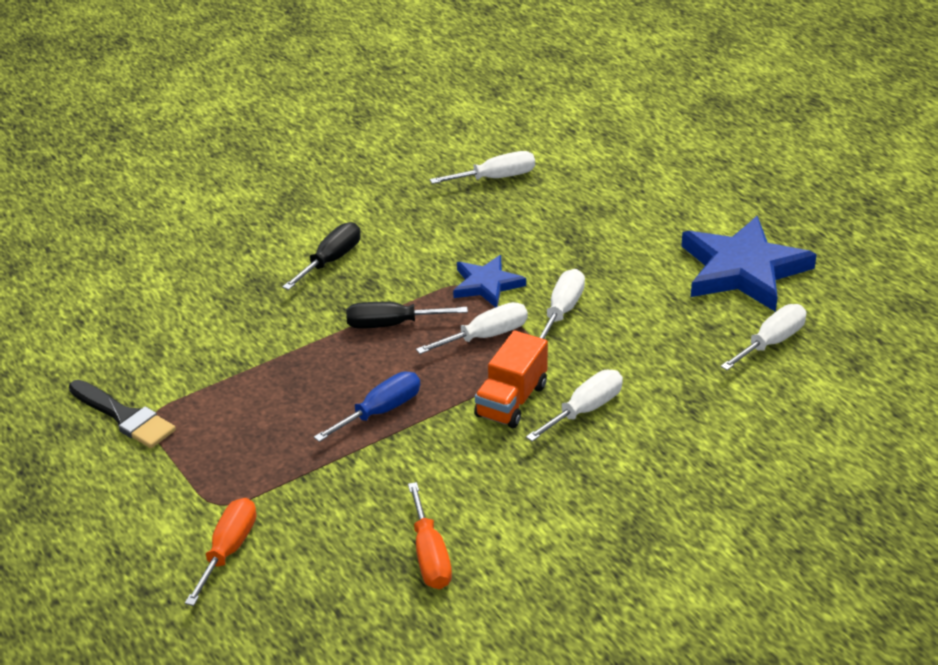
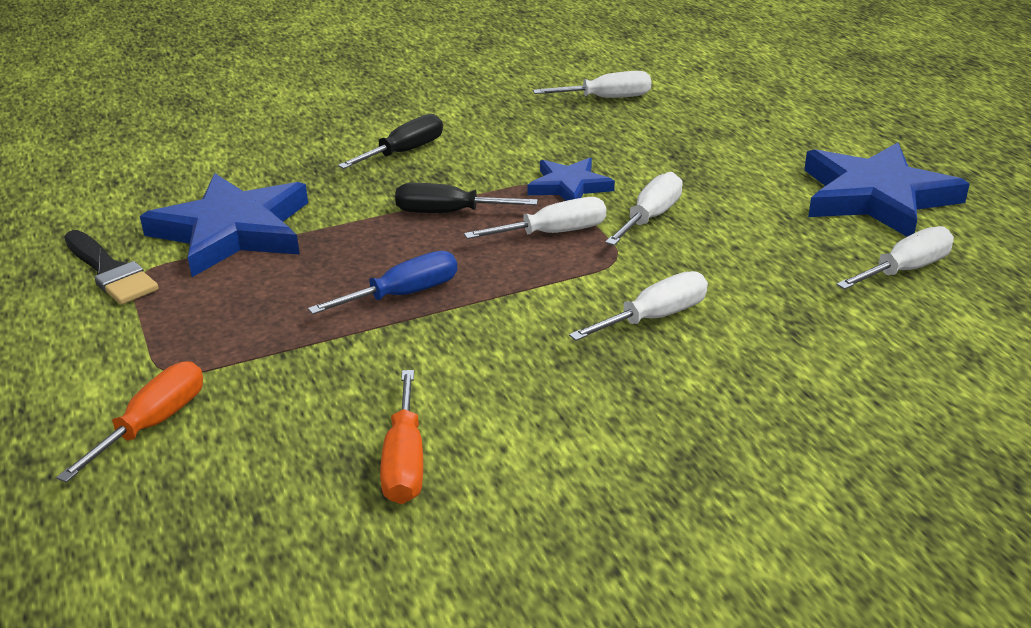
camera: 10 degrees right, 5 degrees down
orange truck [474,330,548,428] -> none
none -> blue star [140,173,308,277]

